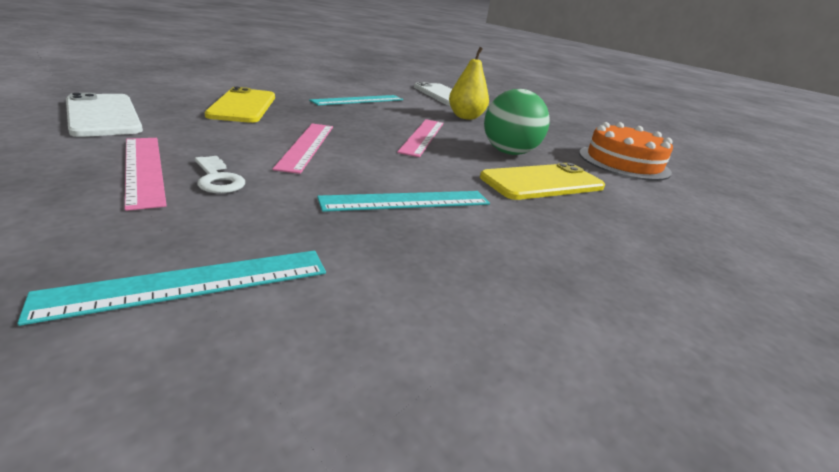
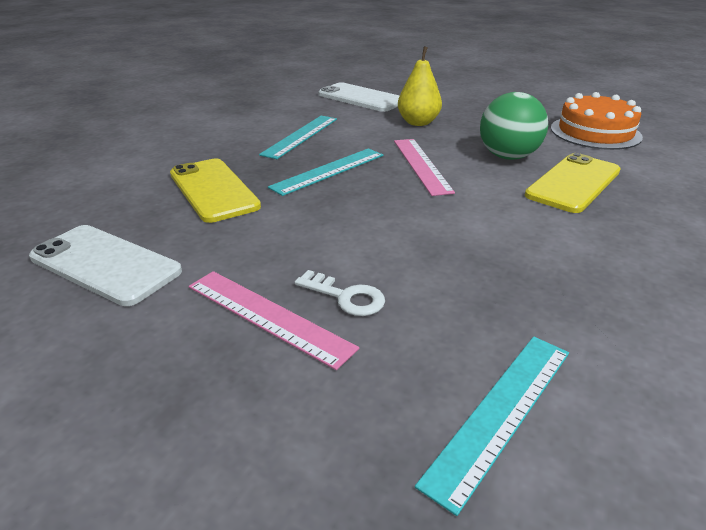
camera: 20 degrees left, 5 degrees up
pink ruler [273,123,333,174] -> none
turquoise ruler [317,191,490,212] -> turquoise ruler moved to [268,148,383,196]

